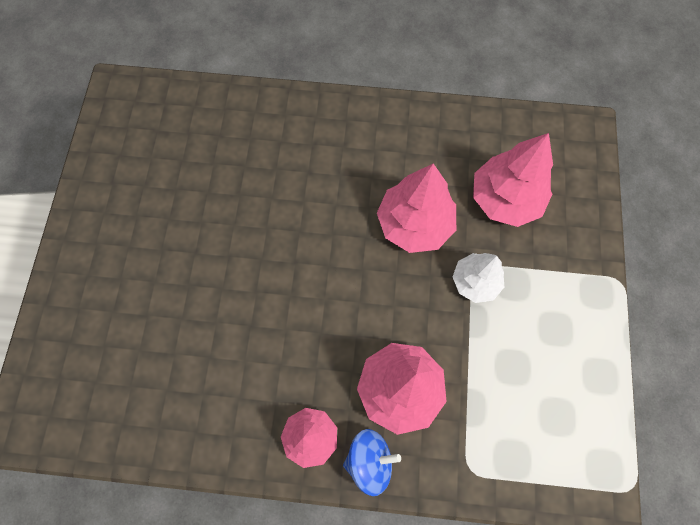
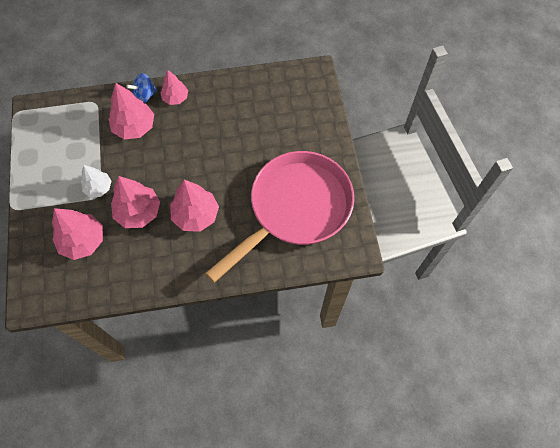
camera: 165 degrees right, 5 degrees down
none -> pink tree [170,180,219,232]
none -> pink pan [205,151,354,283]

